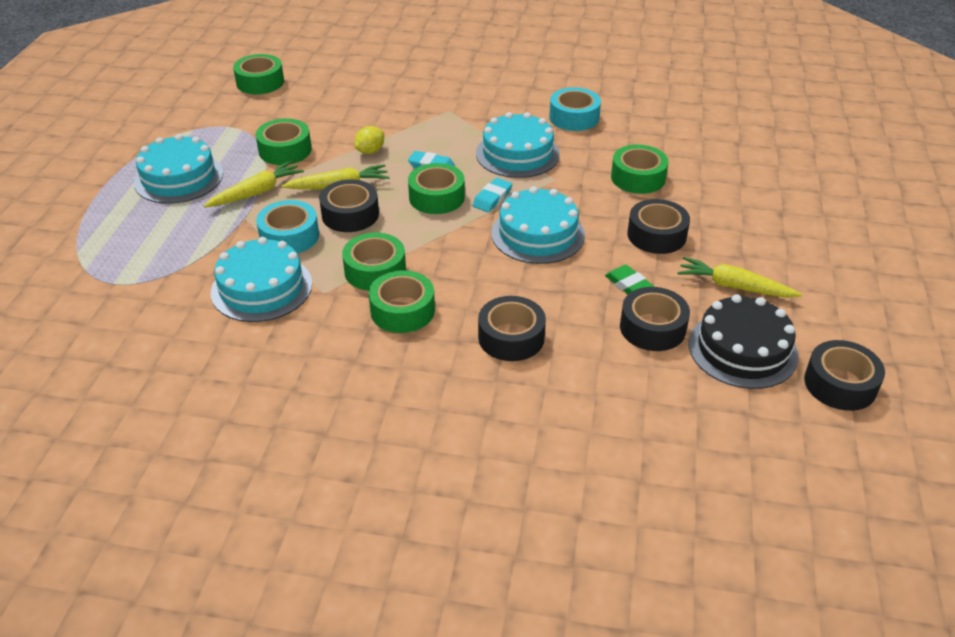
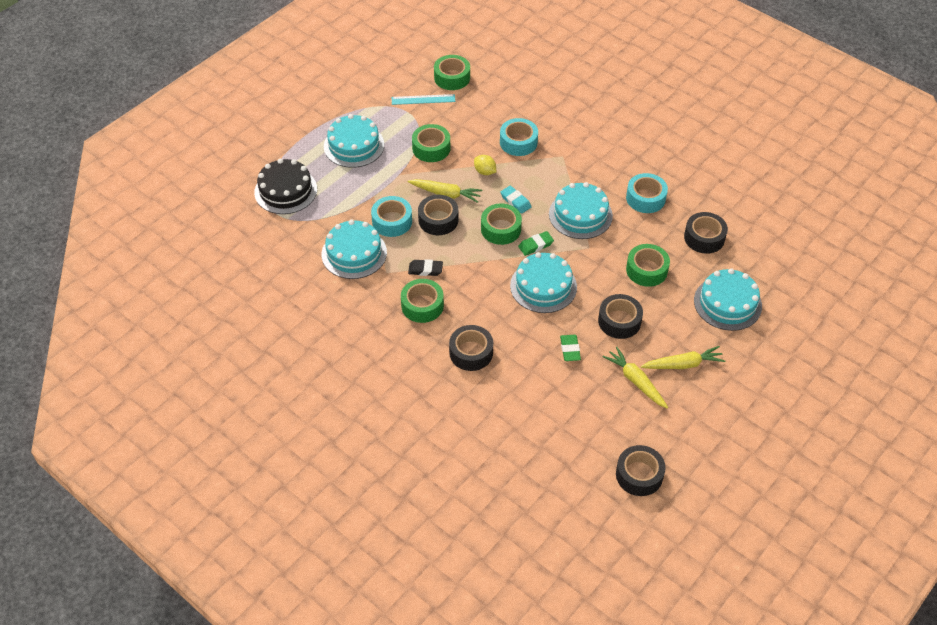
camera: 30 degrees right, 10 degrees up
yellow carrot [204,161,304,207] -> yellow carrot moved to [641,346,725,369]
green tape [342,233,406,291] -> black eraser [408,259,443,276]
yellow lemon [354,126,384,154] -> yellow lemon turned 60 degrees clockwise [474,155,496,175]
turquoise eraser [472,178,512,212] -> green eraser [518,231,554,256]
black tape [620,287,690,351] -> black tape moved to [684,212,728,254]
black cake [689,294,798,389] -> black cake moved to [254,159,317,214]
none -> turquoise ruler [392,94,455,105]
none -> turquoise tape [500,118,538,156]
none -> turquoise cake [694,268,762,331]

